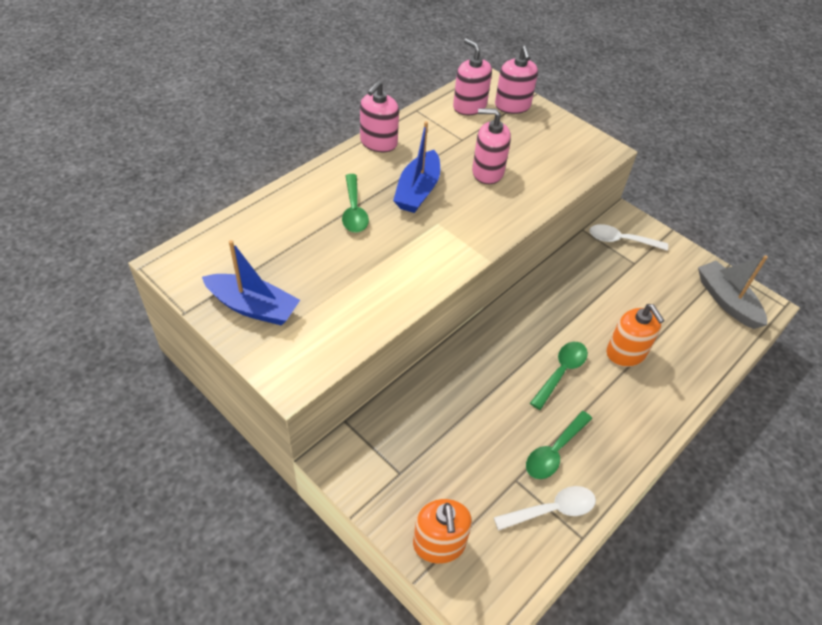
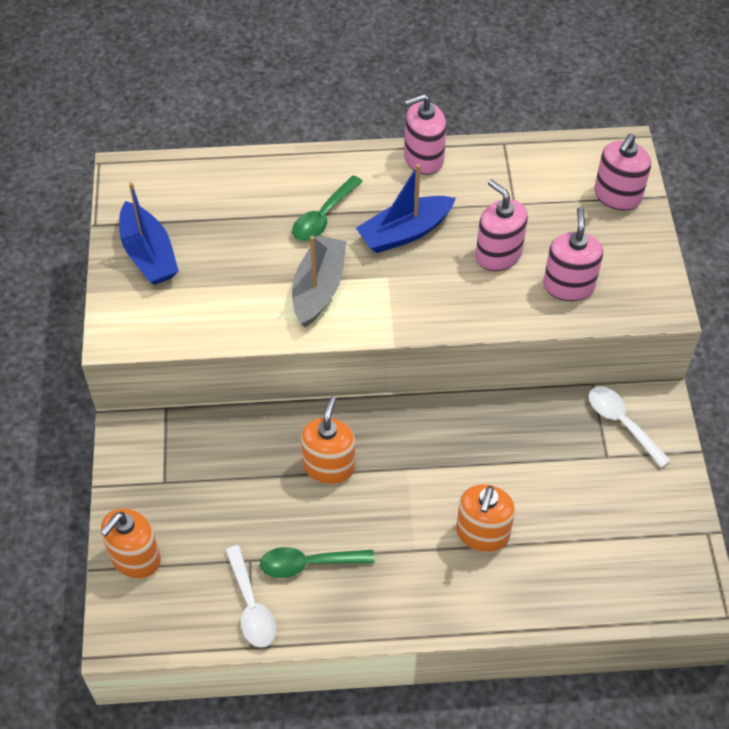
camera: 45 degrees right, 5 degrees up
pink soap dispenser [453,38,492,115] -> pink soap dispenser moved to [543,207,603,301]
white spoon [494,486,596,531] -> white spoon turned 45 degrees clockwise [225,545,277,648]
green spoon [530,342,588,410] -> none
grey boat [698,255,768,329] -> grey boat moved to [292,235,347,327]
none -> orange soap dispenser [301,396,355,484]

